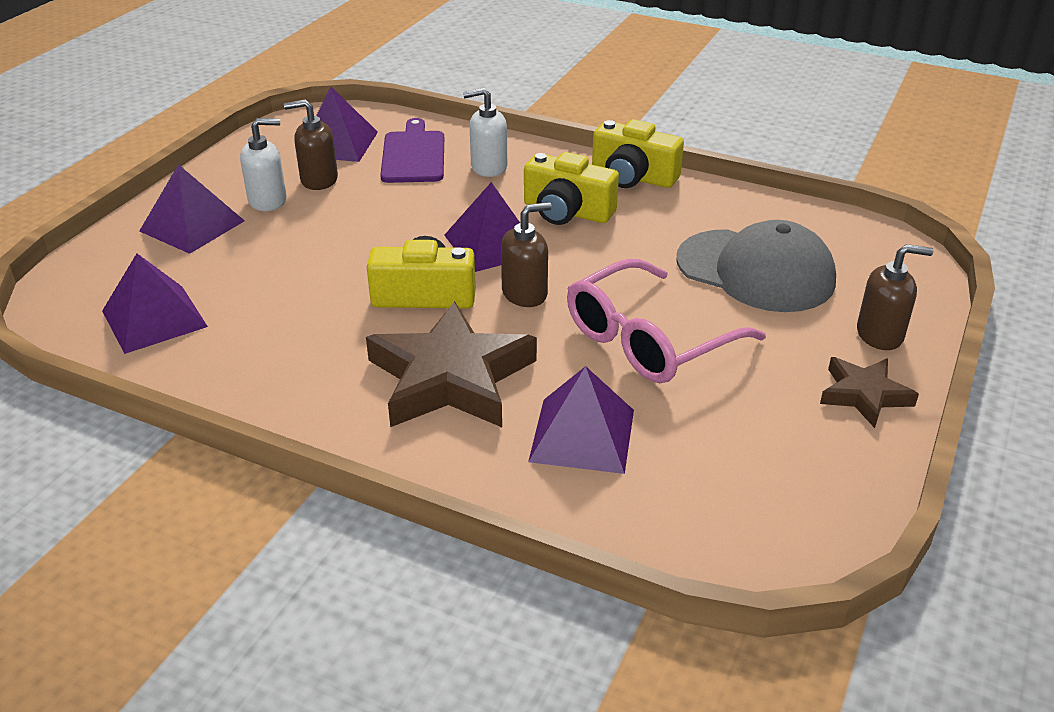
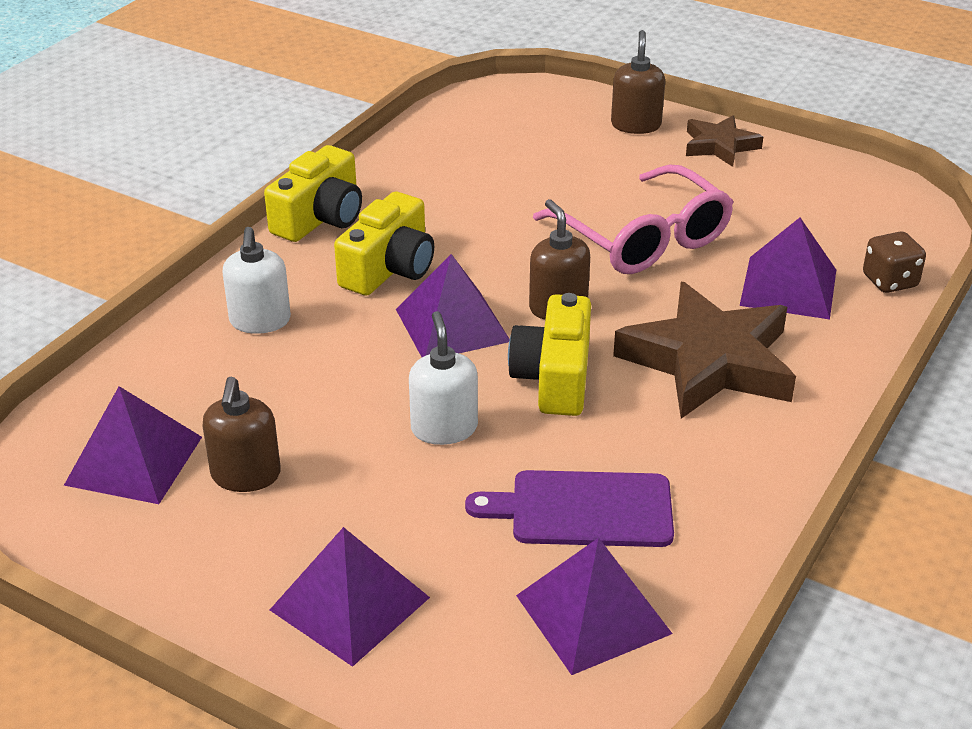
camera: 85 degrees left, 0 degrees up
white soap dispenser [240,118,287,211] -> white soap dispenser moved to [409,311,478,445]
purple cutting board [380,118,444,183] -> purple cutting board moved to [465,470,674,547]
grey cap [676,220,836,312] -> none
none -> brown dice [863,231,926,293]

